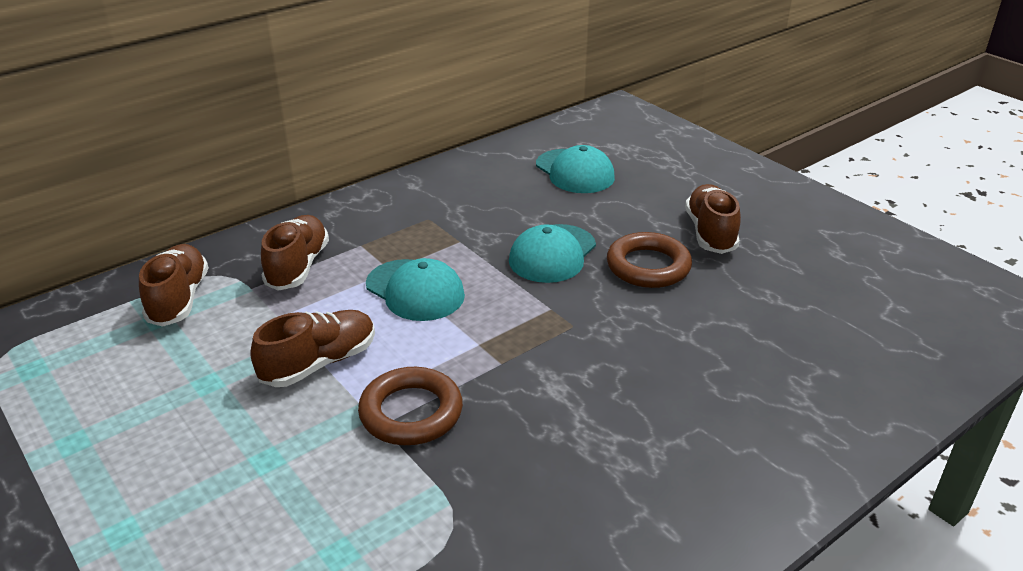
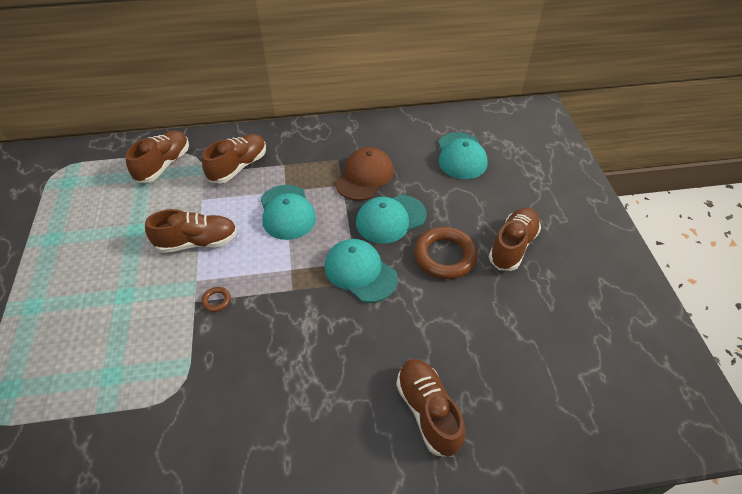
camera: 30 degrees right, 15 degrees up
brown ring [358,367,463,445] -> brown ring [201,287,231,312], size x0.43
none -> turquoise cap [325,239,398,303]
none -> brown cap [335,147,394,201]
none -> brown shoe [396,359,465,457]

